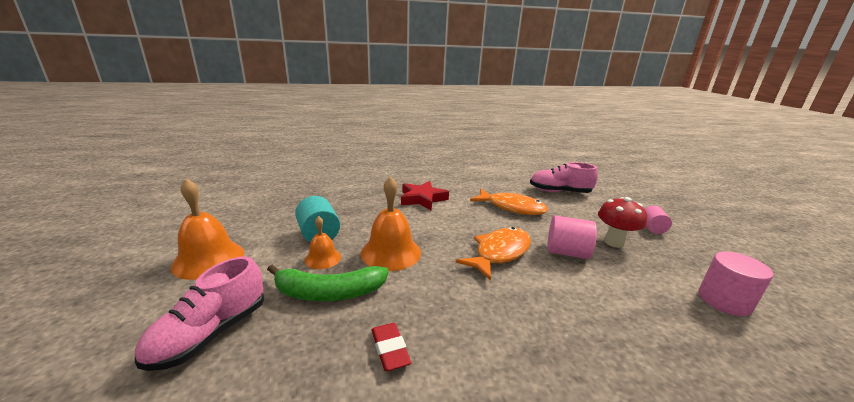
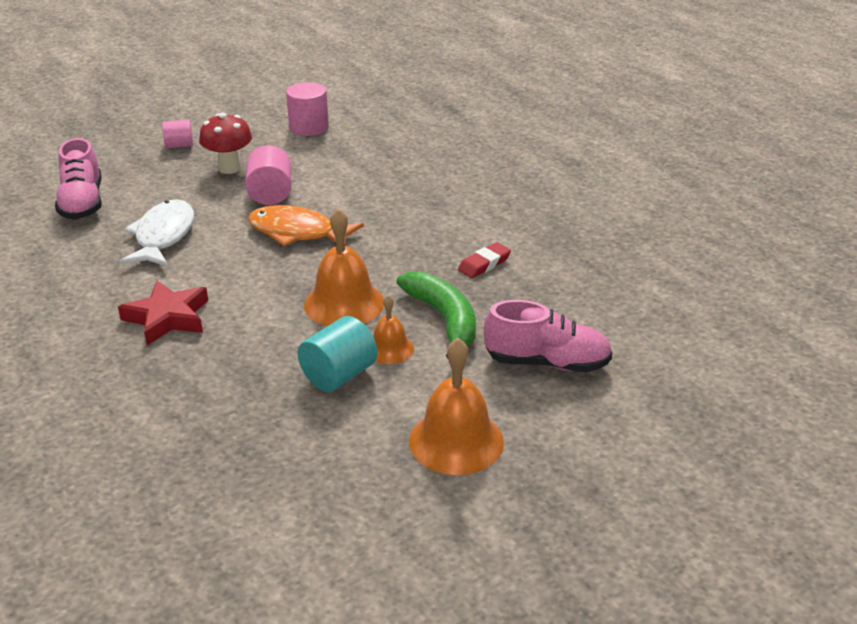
camera: 110 degrees left, 10 degrees up
orange fish [470,189,548,215] -> white fish [119,199,194,266]

